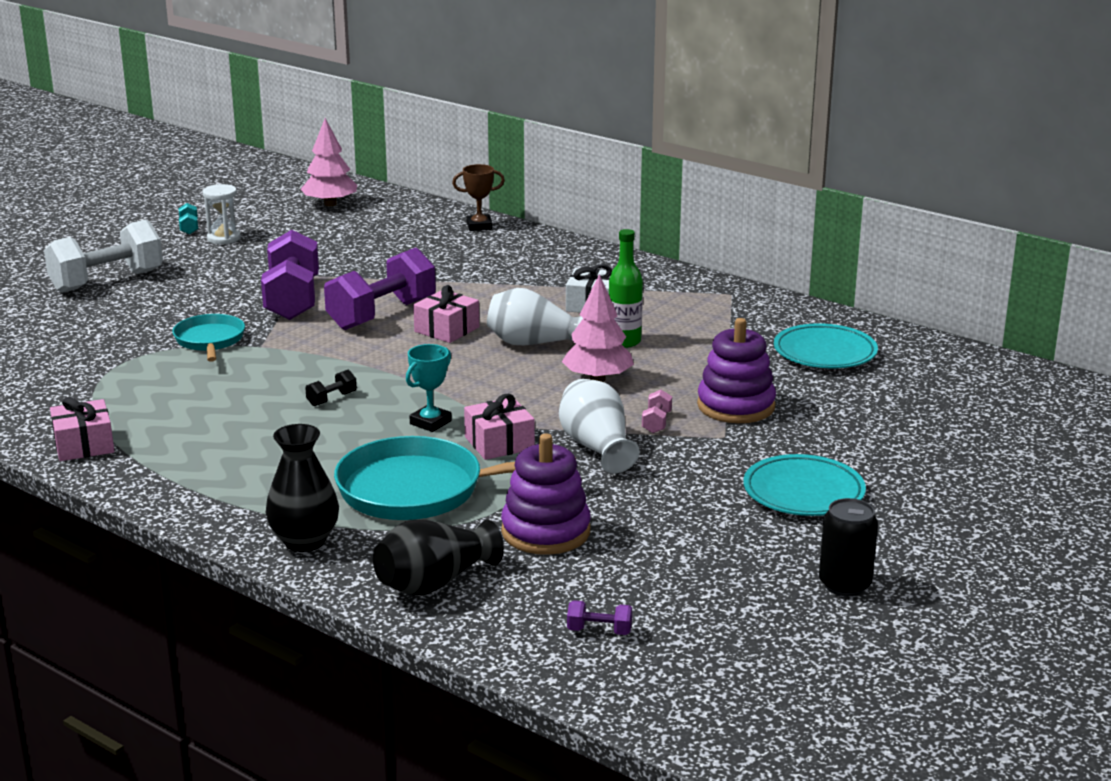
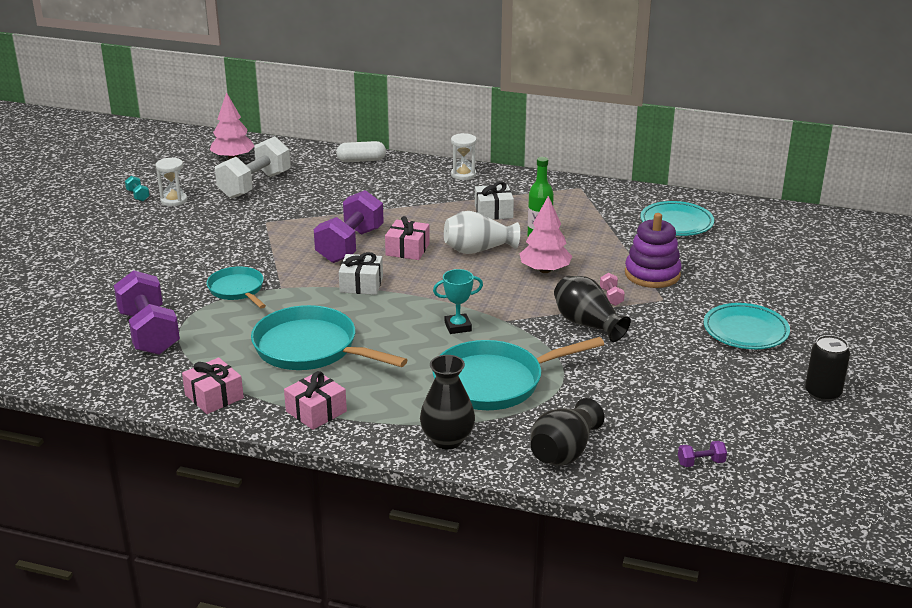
camera: 20 degrees left, 5 degrees up
white dumbbell [44,219,163,293] -> white dumbbell moved to [215,136,291,199]
purple dumbbell [261,230,319,320] -> purple dumbbell moved to [114,270,180,355]
black dumbbell [305,370,357,406] -> none
turquoise trophy [406,344,452,432] -> turquoise trophy turned 60 degrees clockwise [433,269,483,334]
brown trophy [452,164,505,231] -> white capsule [336,141,386,162]
pink gift [464,394,535,460] -> pink gift moved to [284,371,347,430]
purple stacking toy [501,433,591,555] -> none
white vase [559,379,640,473] -> black vase [554,276,631,342]
none -> turquoise pan [251,305,407,370]
none -> white gift [339,252,383,295]
none -> white hourglass [451,133,477,180]

